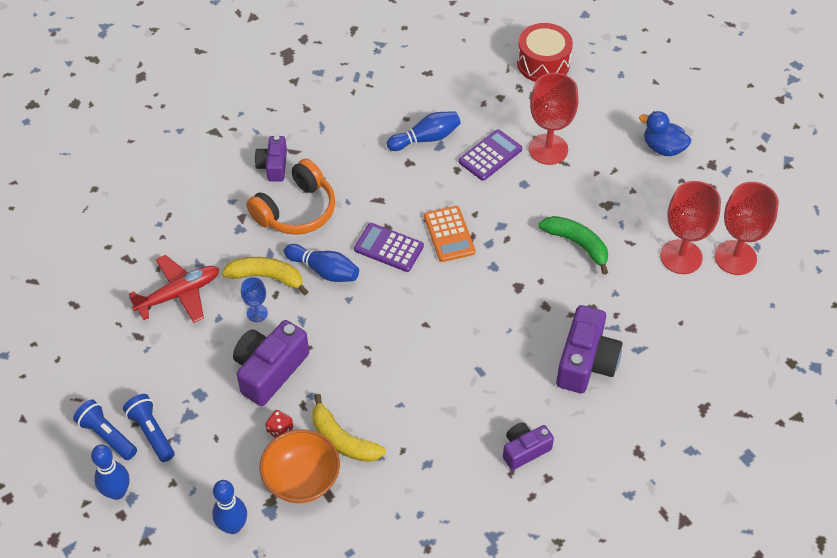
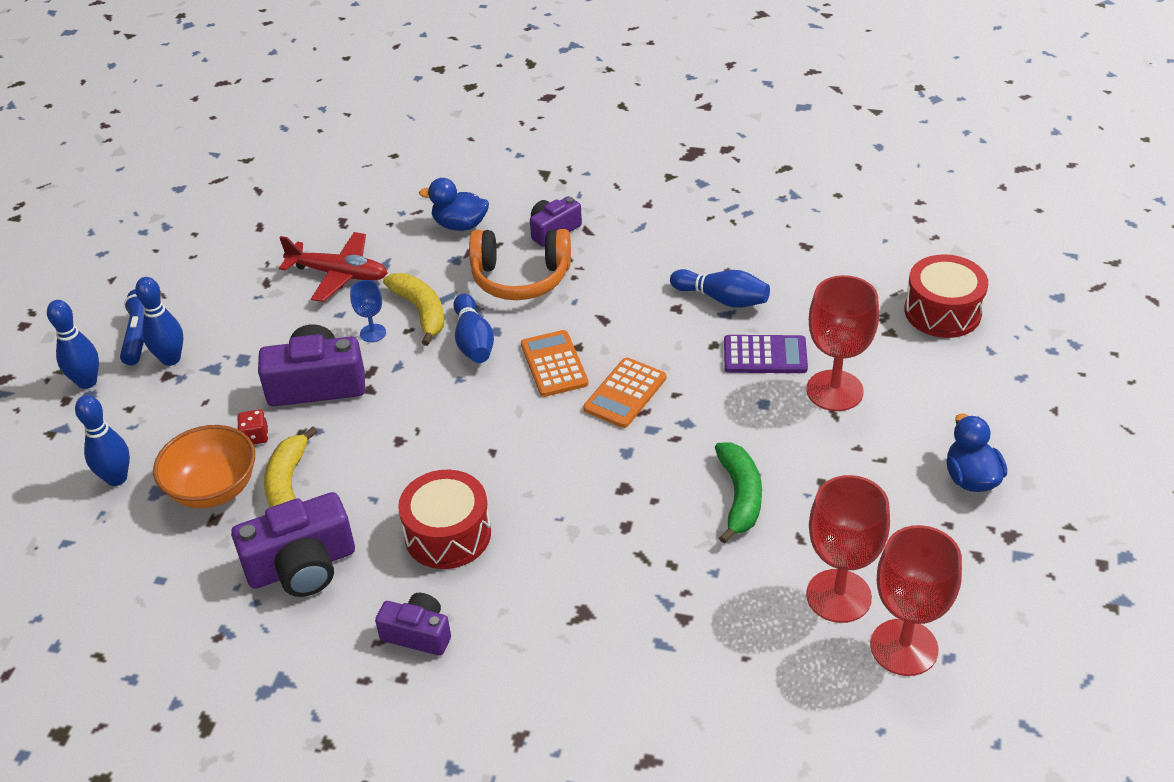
camera: 50 degrees right, 10 degrees down
blue flashlight [123,394,174,462] -> blue bowling pin [135,277,184,366]
purple calculator [354,223,424,272] -> orange calculator [521,330,589,397]
purple camera [556,305,623,393] -> purple camera moved to [231,492,355,597]
none -> red drum [398,470,491,569]
none -> blue duck [419,178,489,231]

